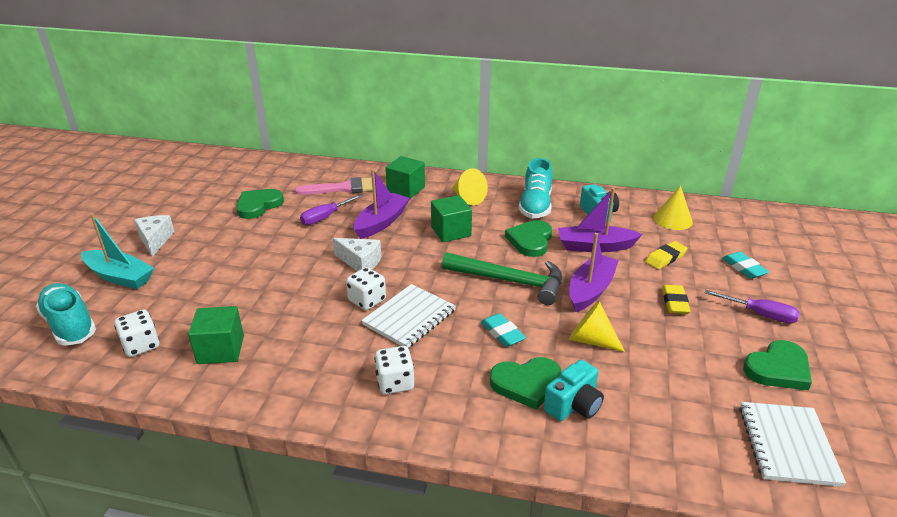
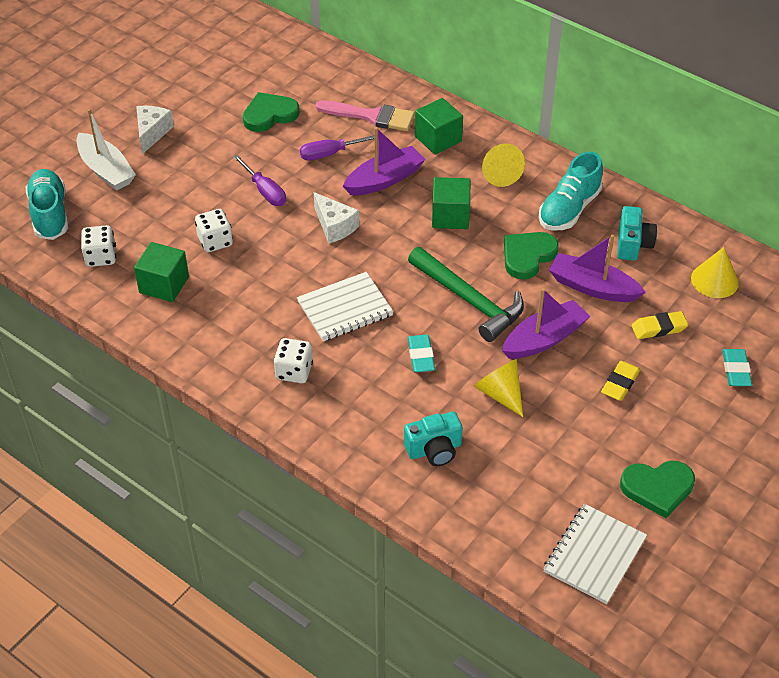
camera: 25 degrees right, 15 degrees up
turquoise boat [81,213,154,289] -> white boat [76,109,136,191]
white dice [346,267,386,310] -> white dice moved to [195,209,233,252]
green heart [490,357,561,410] -> none
purple screwdriver [705,290,800,323] -> purple screwdriver moved to [233,155,286,206]

